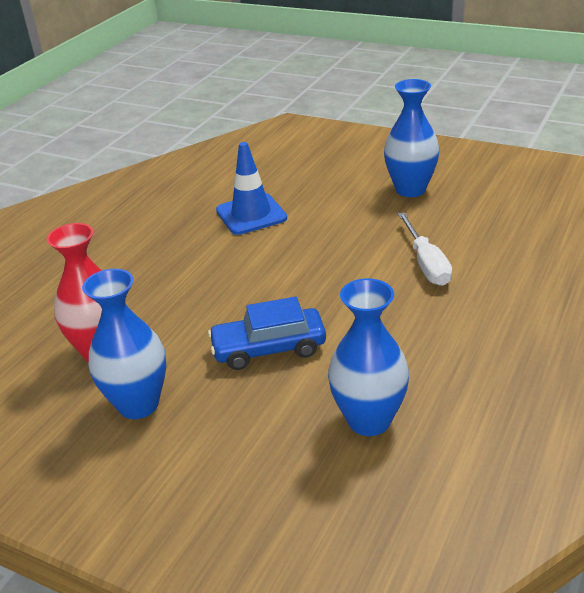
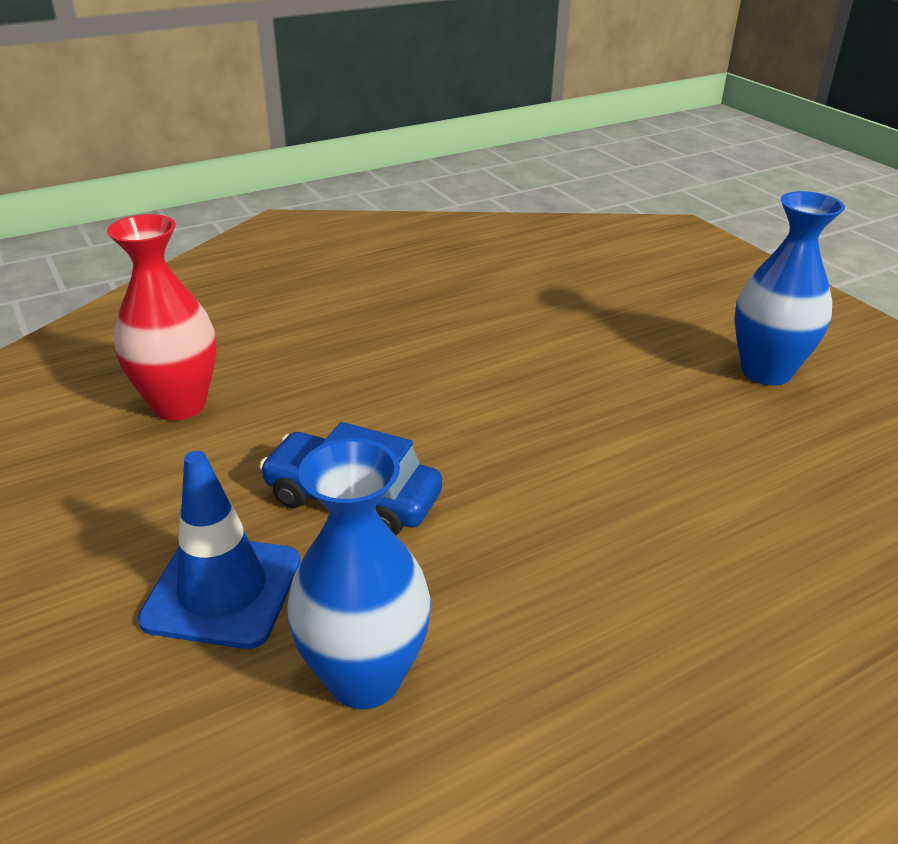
camera: 30 degrees right, 0 degrees up
blue vase [82,269,166,419] -> none
blue traffic cone [216,142,287,235] -> blue traffic cone moved to [138,451,300,649]
white screwdriver [398,212,452,286] -> none

